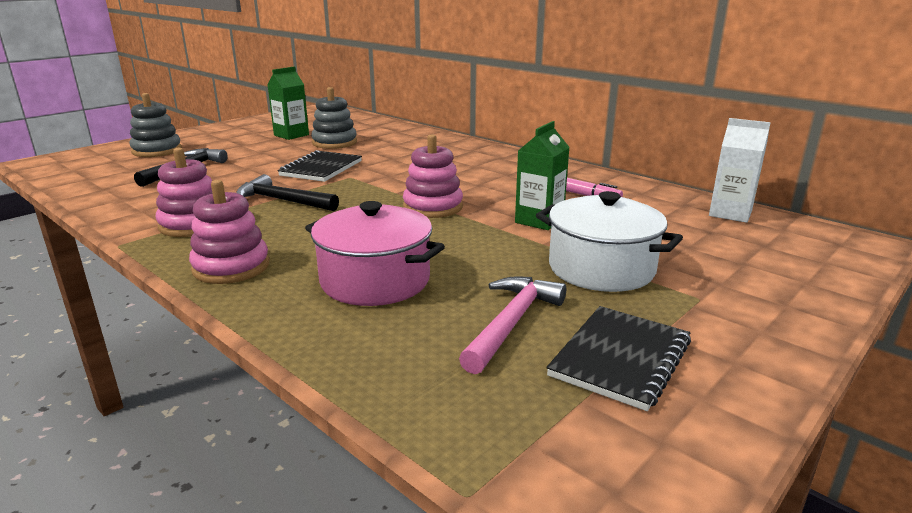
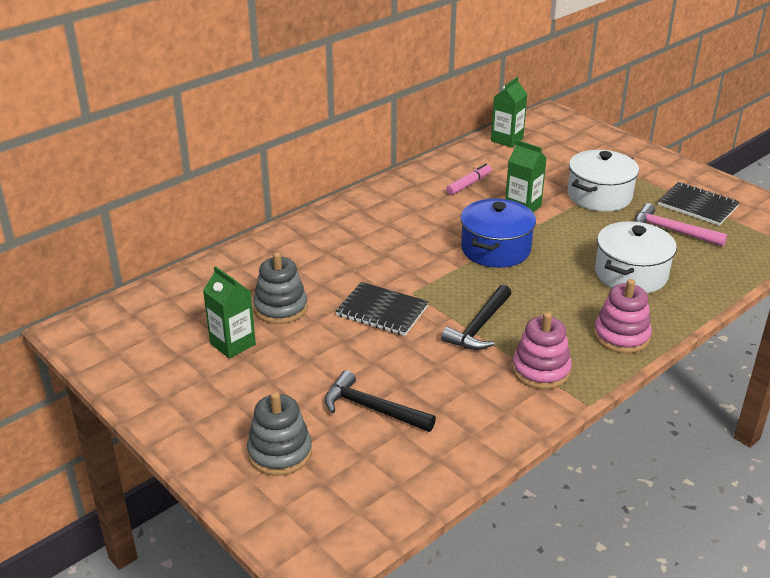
camera: 85 degrees left, 10 degrees up
pink pot [305,201,445,306] -> white pot [595,221,677,293]
pink stacking toy [403,134,463,218] -> blue pot [460,199,536,268]
white carton [709,118,771,223] -> green carton [491,77,527,148]

